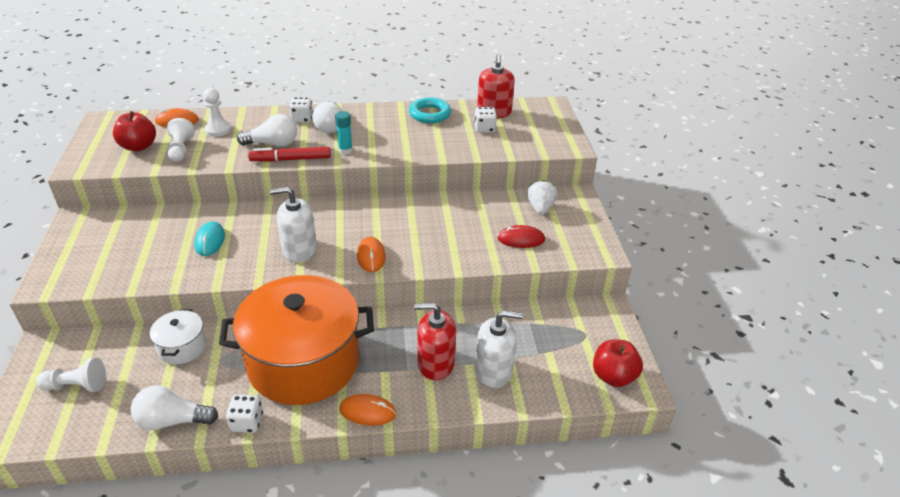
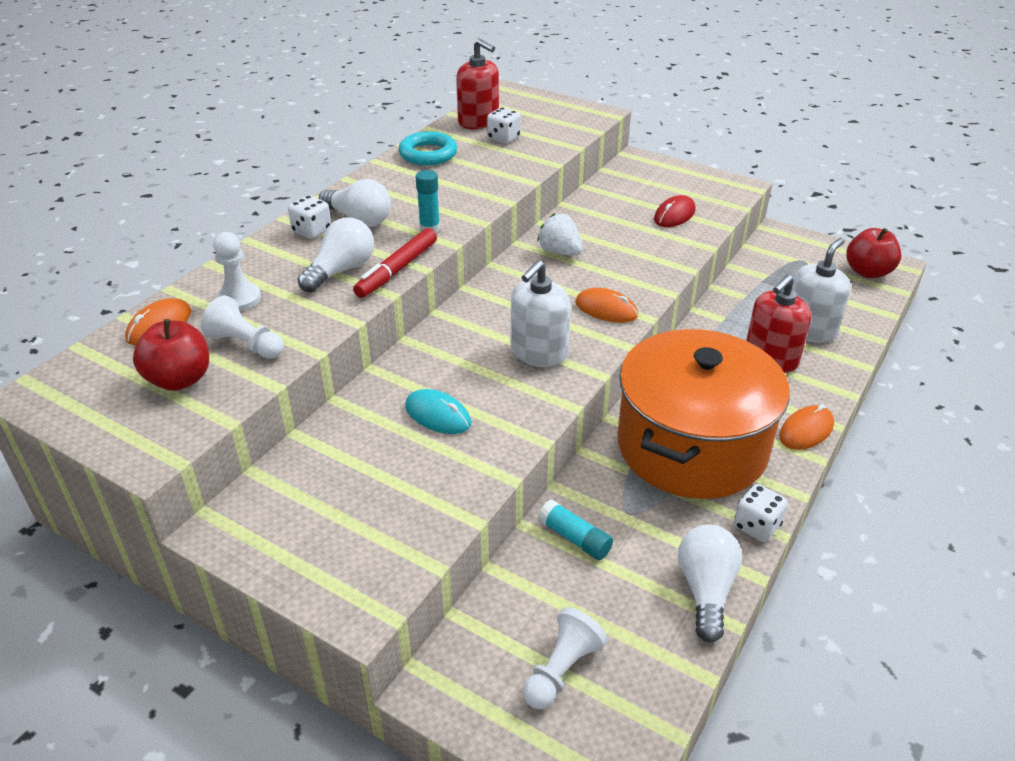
camera: 50 degrees left, 0 degrees up
white light bulb [131,385,218,430] -> white light bulb turned 150 degrees clockwise [678,524,742,642]
white pot [150,309,206,364] -> turquoise glue stick [538,500,613,560]
white strawberry [527,180,557,214] -> white strawberry moved to [537,213,583,256]

